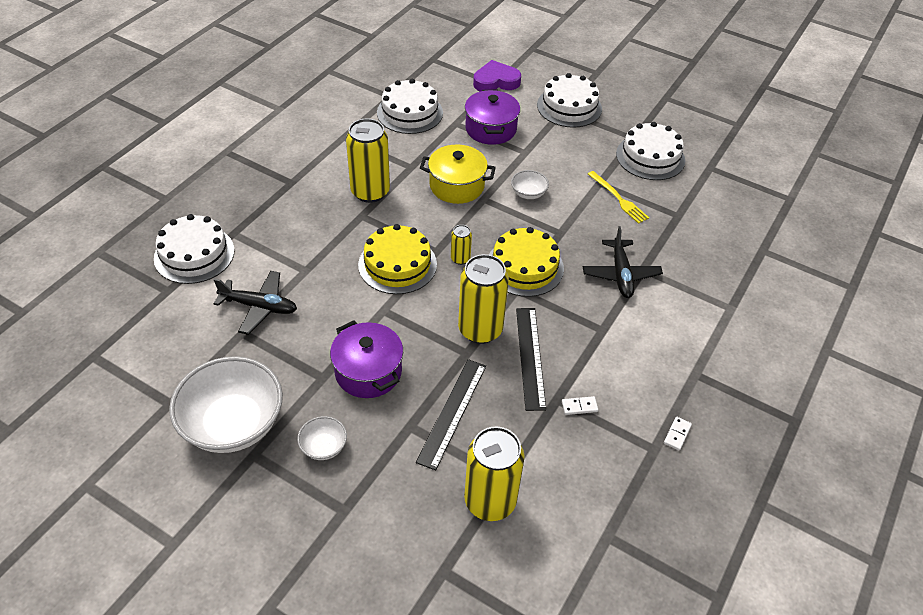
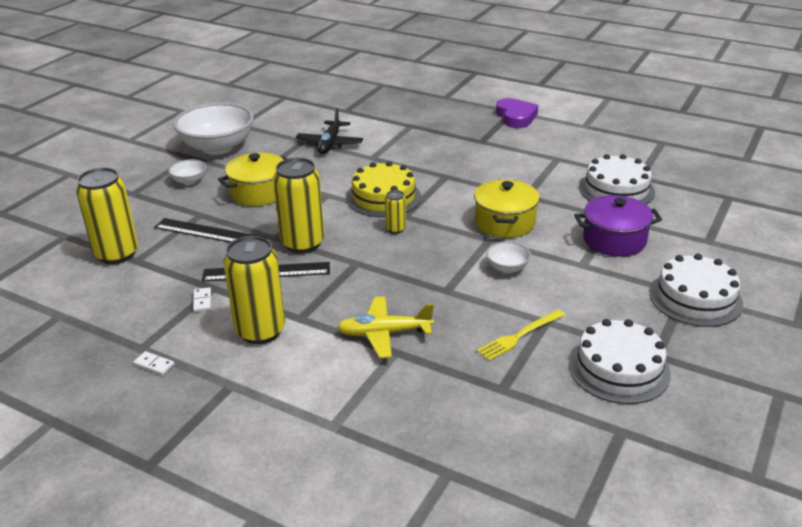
camera: 90 degrees right, 15 degrees down
white cake [154,214,234,284] -> none
purple pot [330,320,403,398] -> yellow pot [218,152,287,206]
yellow can [346,119,390,203] -> yellow can moved to [223,236,285,344]
purple heart [473,60,521,91] -> purple heart moved to [496,98,538,128]
yellow cake [489,227,564,297] -> none
black plane [583,226,663,298] -> yellow plane [337,296,434,358]

